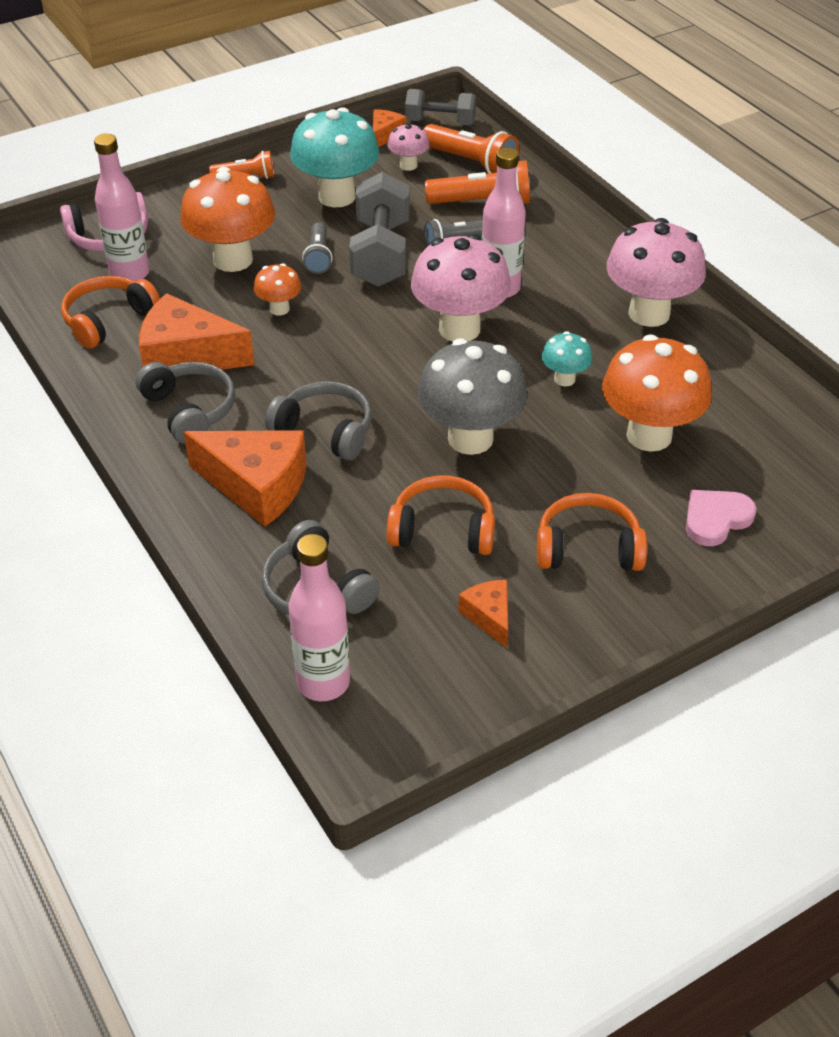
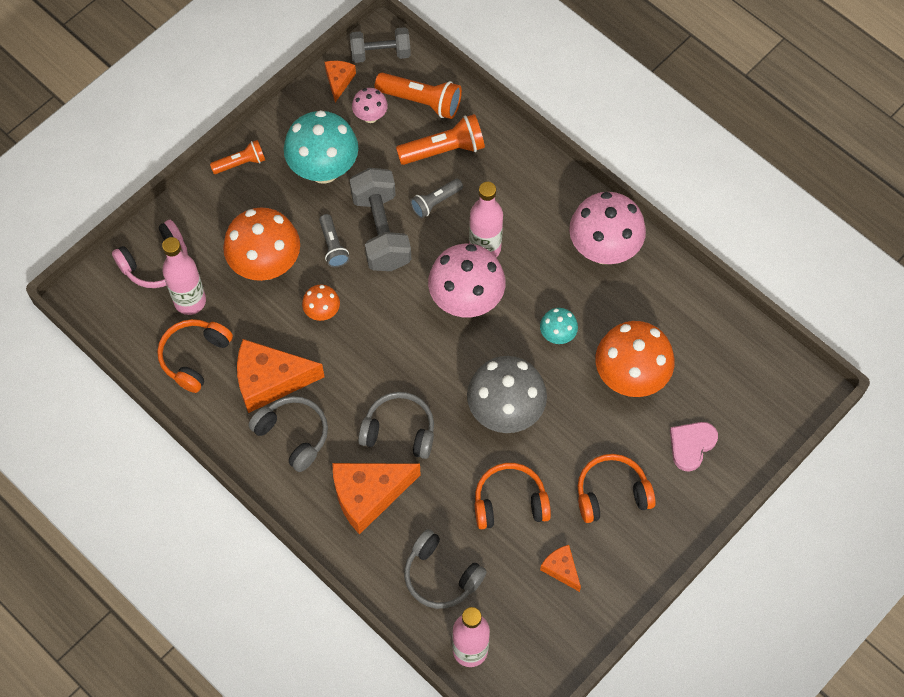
camera: 15 degrees left, 20 degrees up
orange cheese [184,430,306,527] -> orange cheese turned 150 degrees clockwise [332,463,421,535]

